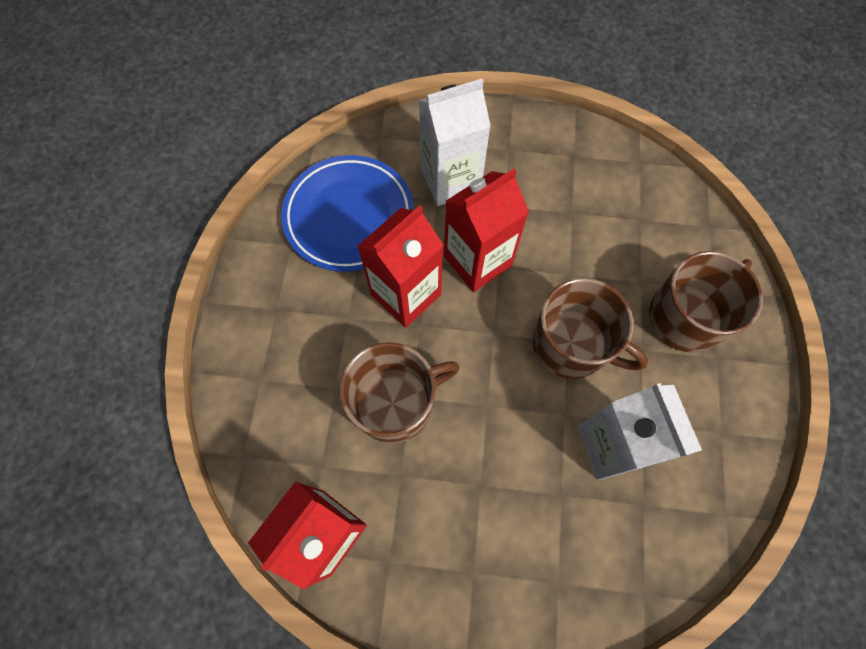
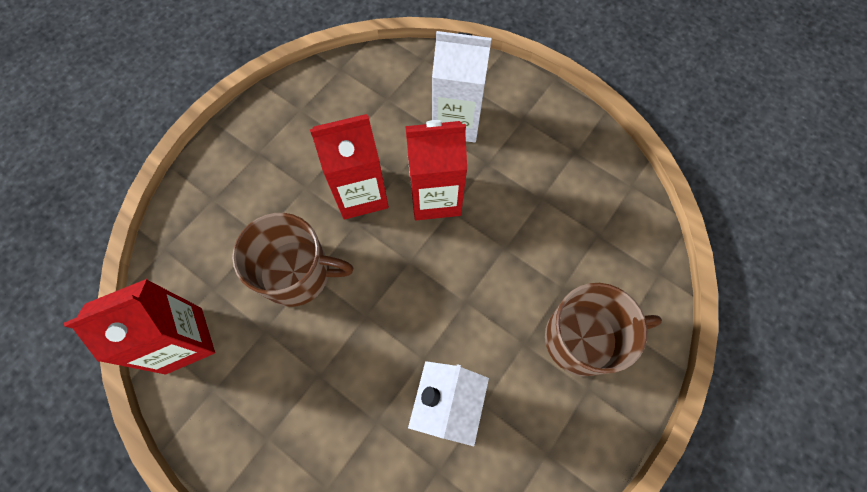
camera: 30 degrees right, 0 degrees up
blue plate [281,155,414,272] -> none
brown mug [533,278,648,379] -> none

